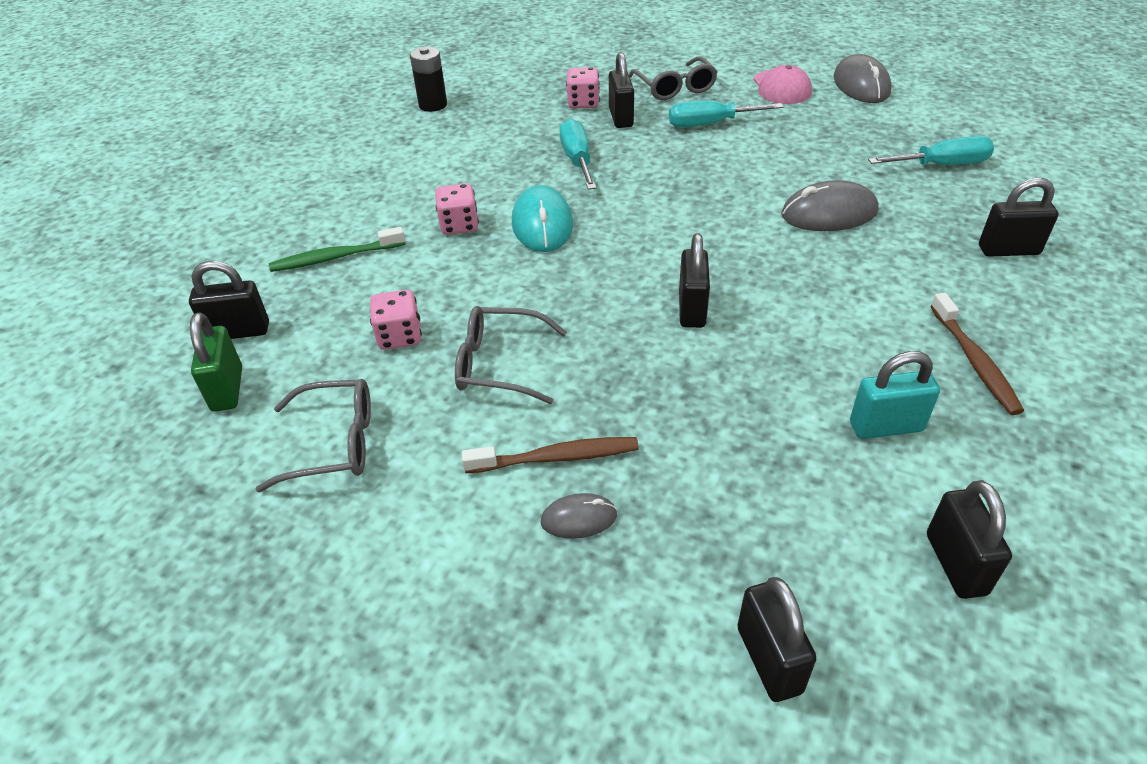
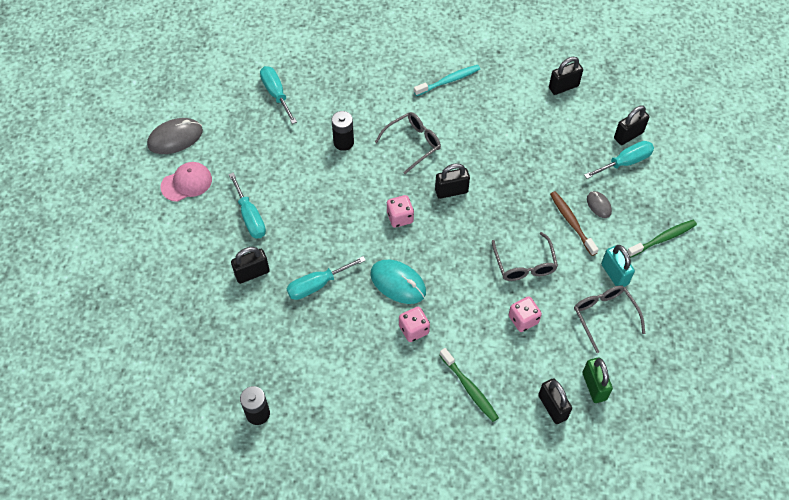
camera: 110 degrees left, 15 degrees up
green padlock [190,312,242,412] -> green padlock turned 75 degrees counterclockwise [583,357,613,403]
turquoise mouse [512,185,573,252] -> turquoise mouse turned 60 degrees clockwise [370,260,426,304]
pink dice [566,67,600,108] -> pink dice moved to [387,195,414,228]
grey glasses [629,56,718,100] -> grey glasses moved to [375,112,441,174]
grey mouse [781,180,879,231] -> black battery [332,111,354,151]
turquoise padlock [850,351,940,439] -> turquoise padlock moved to [601,245,635,287]
brown toothbrush [930,293,1024,415] -> turquoise toothbrush [414,65,480,96]
black padlock [979,177,1059,257] -> none
none -> turquoise screwdriver [584,141,654,179]
none -> green toothbrush [627,220,697,258]

